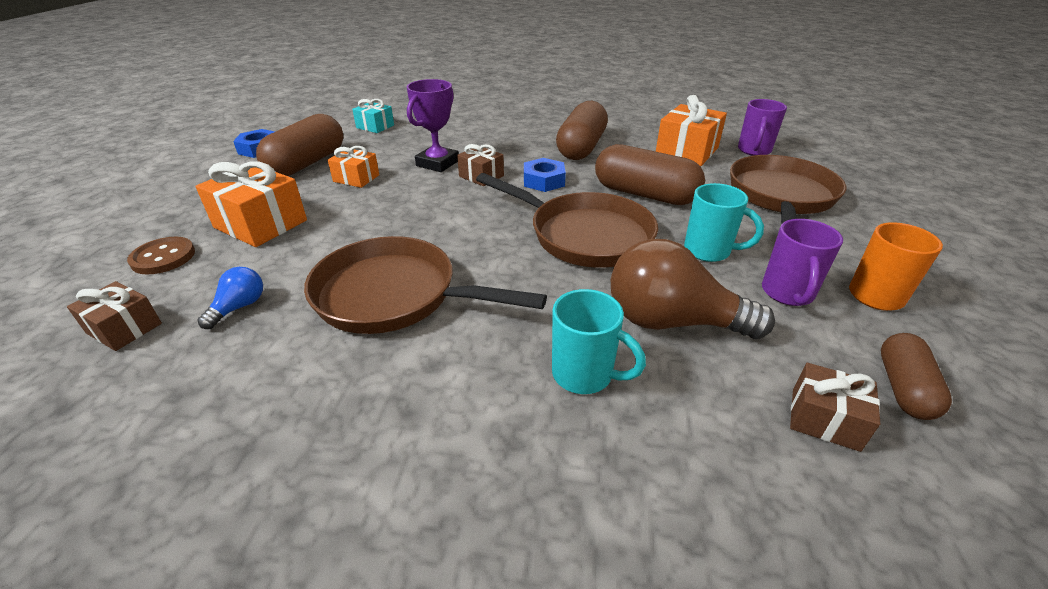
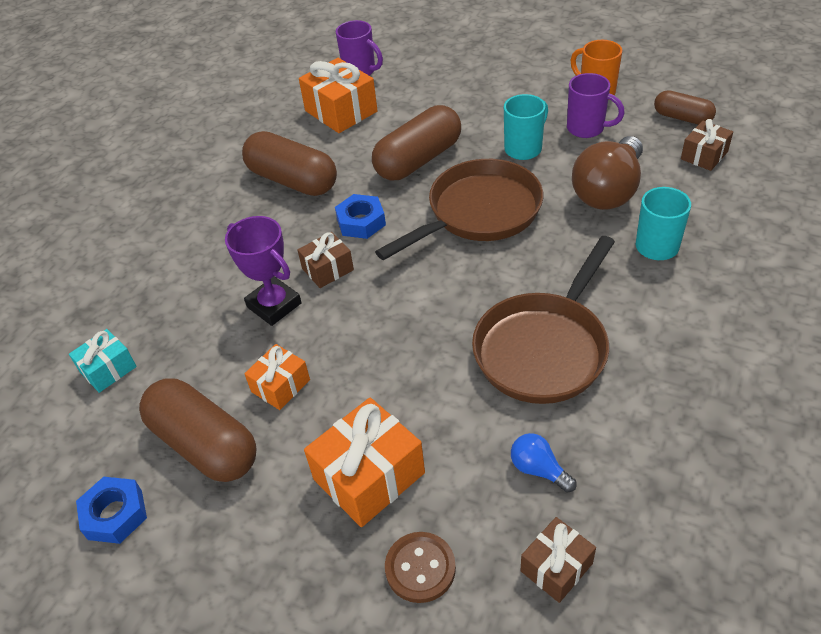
camera: 70 degrees left, 10 degrees up
brown pan [730,155,846,224] -> none

